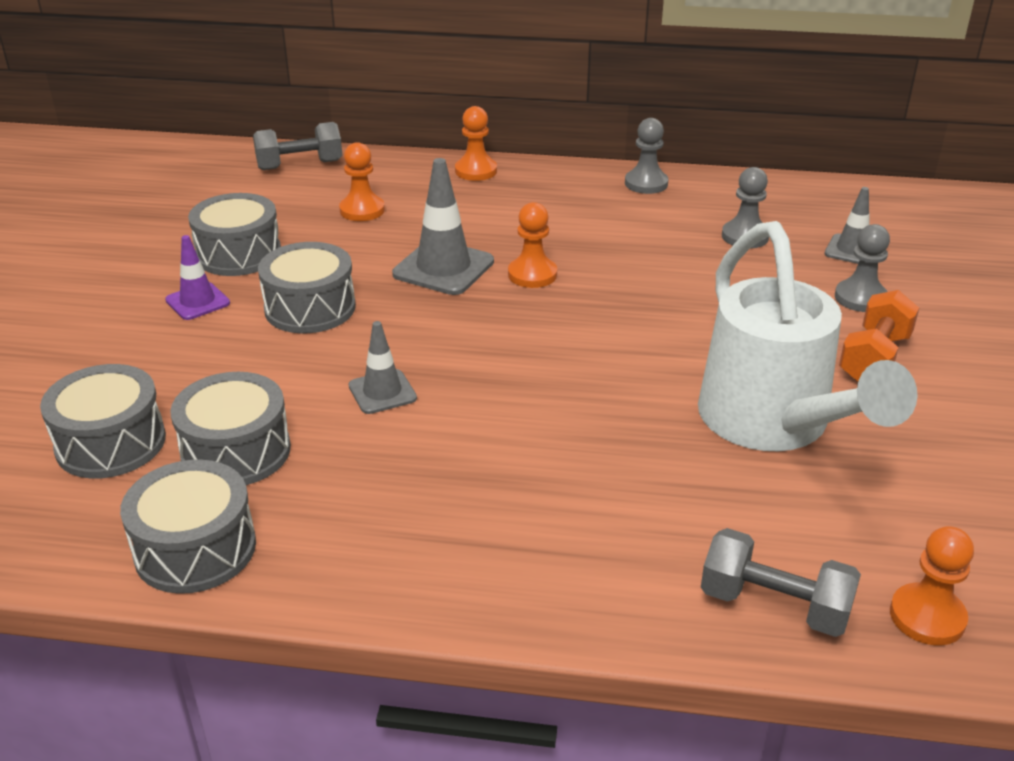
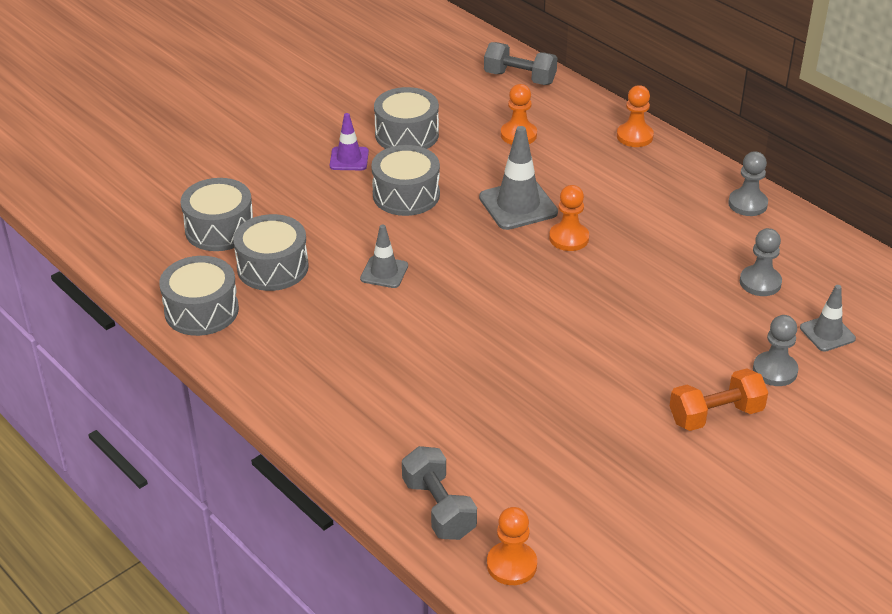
camera: 40 degrees right, 5 degrees up
white watering can [698,221,918,451] -> none

